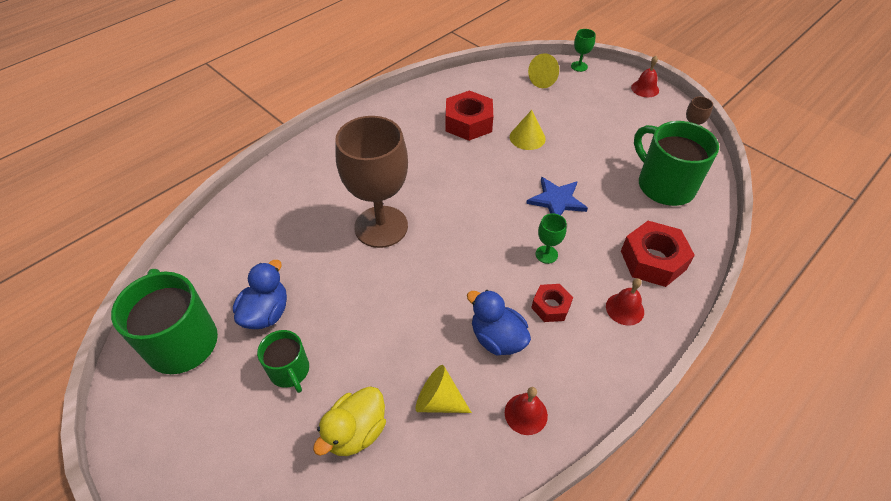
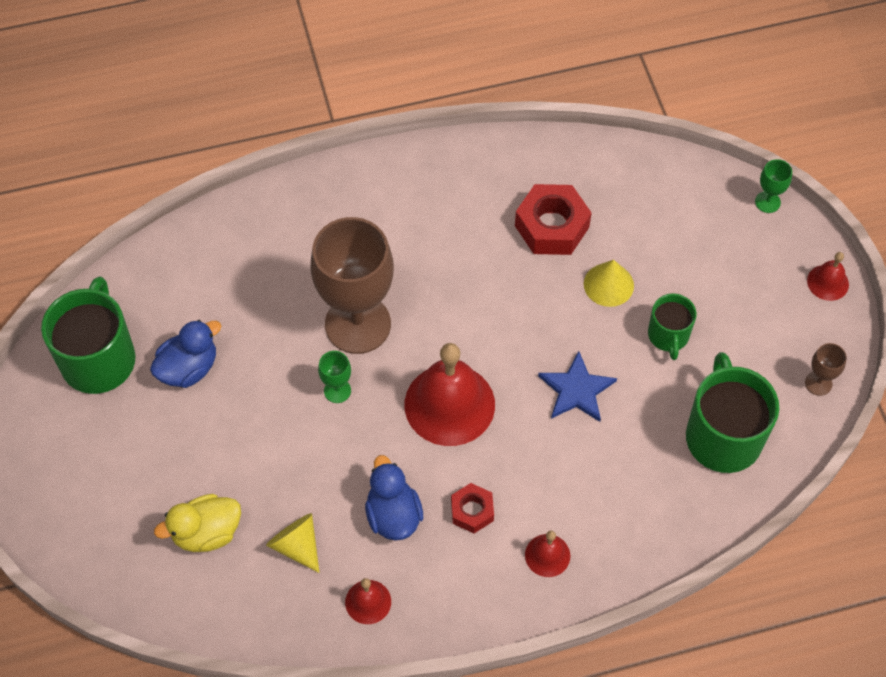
camera: 30 degrees right, 10 degrees up
green mug [257,330,309,393] -> green mug moved to [648,293,696,360]
yellow cone [528,53,559,88] -> none
green goblet [536,213,567,264] -> green goblet moved to [318,351,351,403]
red nut [621,221,695,287] -> none
none -> red bell [405,343,495,446]

